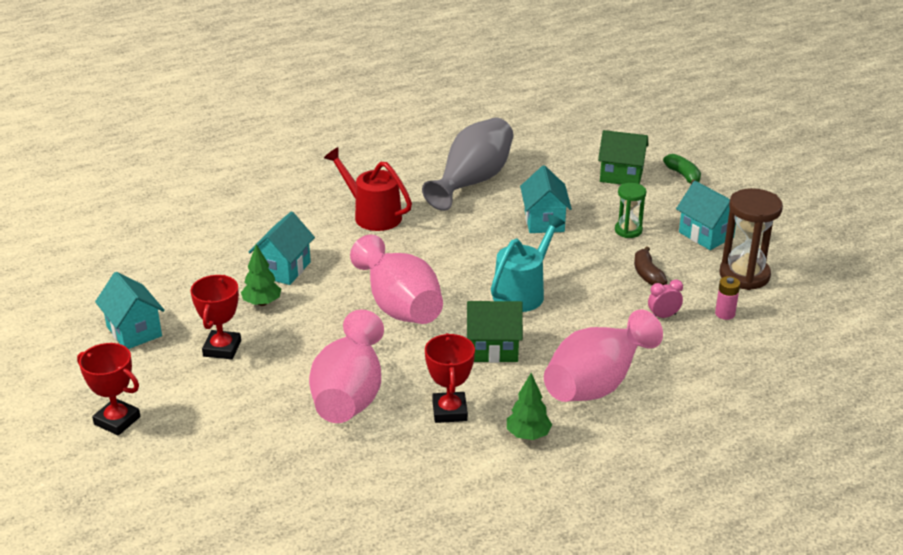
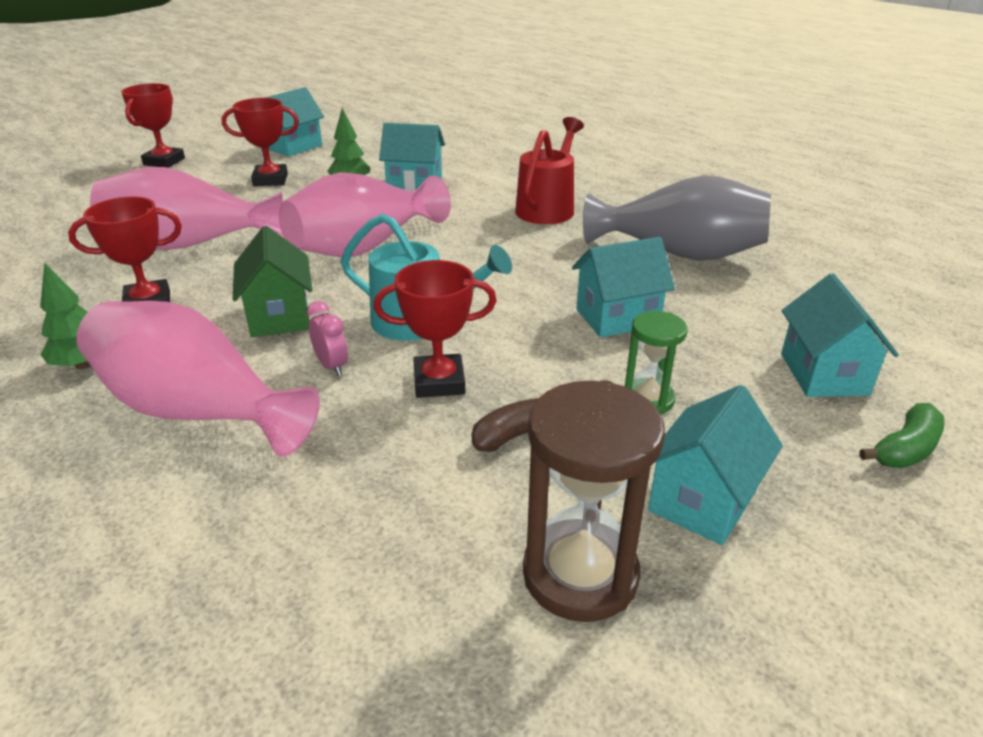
camera: 75 degrees right, 0 degrees up
green house [598,130,648,185] -> turquoise house [781,274,899,397]
pink clock [648,279,683,318] -> pink clock moved to [307,301,348,376]
pink battery [715,276,740,320] -> none
none -> red trophy [374,260,497,398]

